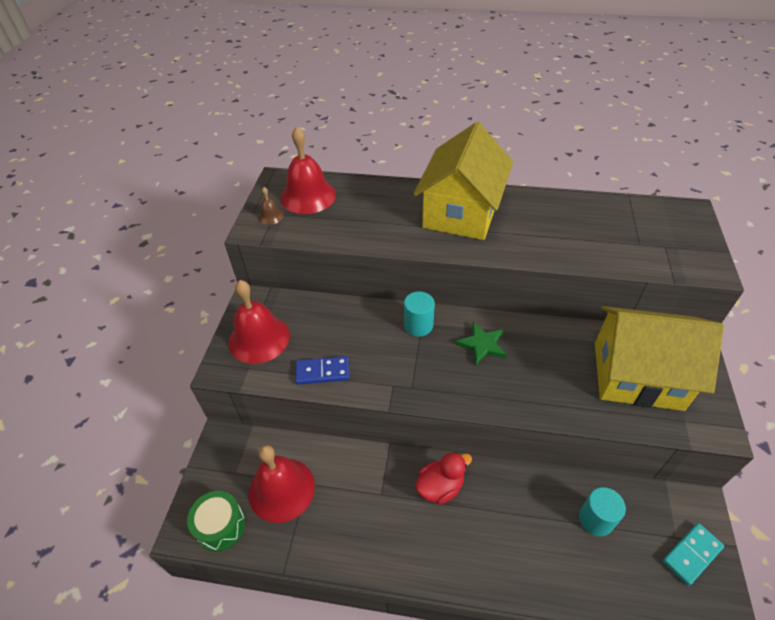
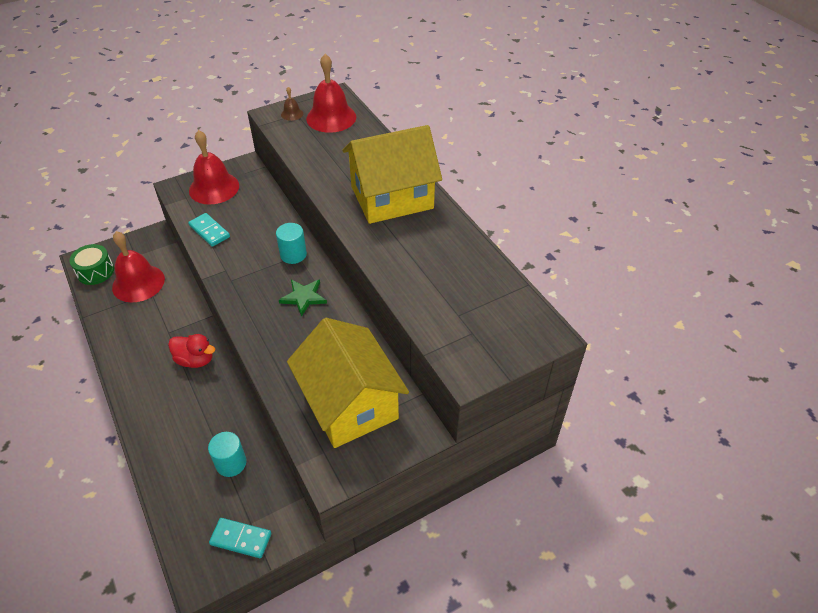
camera: 50 degrees right, 0 degrees up
blue domino [295,356,349,385] -> turquoise domino [188,213,230,247]

